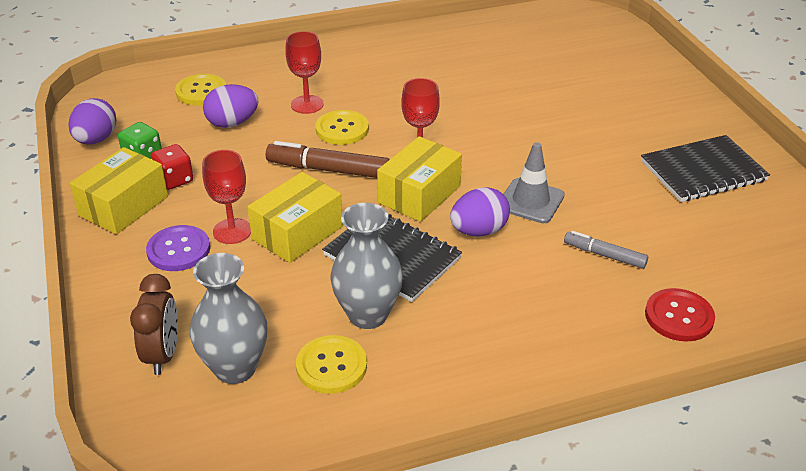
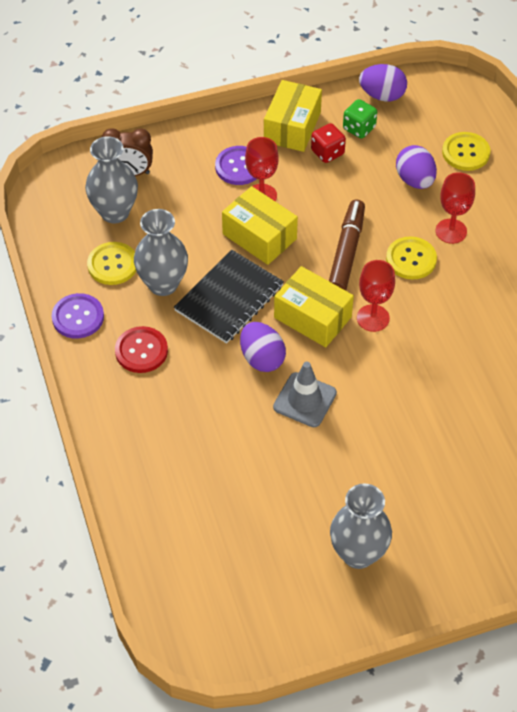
camera: 90 degrees right, 15 degrees up
yellow box [69,147,168,234] -> yellow box turned 75 degrees clockwise [264,80,322,152]
grey marker [564,231,648,269] -> none
black notebook [641,135,770,202] -> grey vase [330,484,392,569]
red button [645,288,715,342] -> red button moved to [115,326,168,373]
none -> purple button [52,293,104,339]

